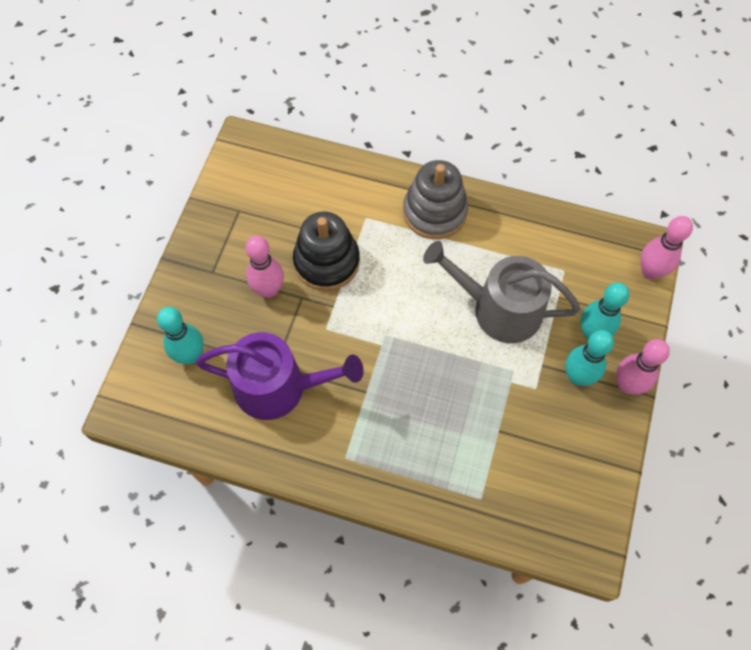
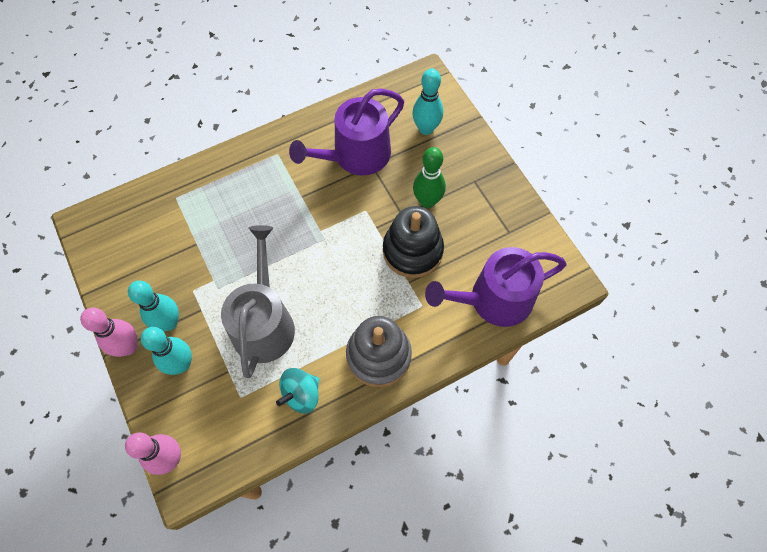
camera: 135 degrees right, 0 degrees up
pink bowling pin [245,236,284,298] -> green bowling pin [413,147,446,208]
grey watering can [423,241,581,343] -> grey watering can turned 60 degrees counterclockwise [221,225,295,378]
none -> turquoise spinning top [276,368,319,413]
none -> purple watering can [425,247,567,327]

